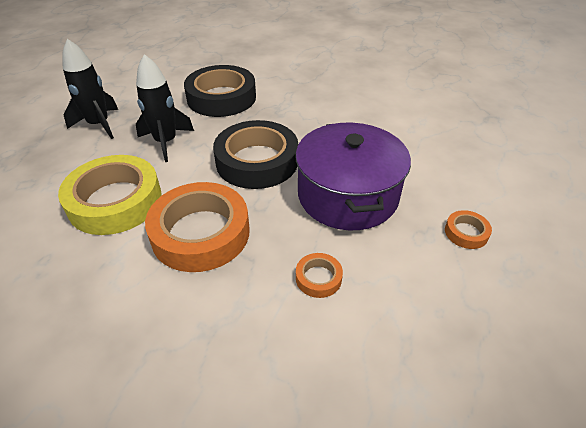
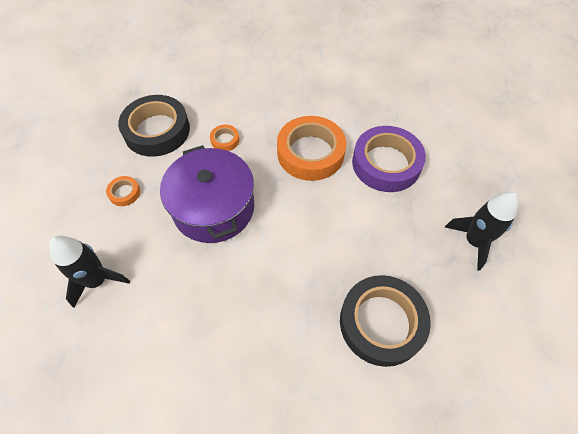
camera: 165 degrees right, 15 degrees up
yellow tape [58,155,162,235] -> purple tape [352,126,426,192]
black rocket [136,54,194,162] -> black rocket moved to [49,236,130,308]
black tape [213,120,298,189] -> black tape moved to [118,95,190,157]

